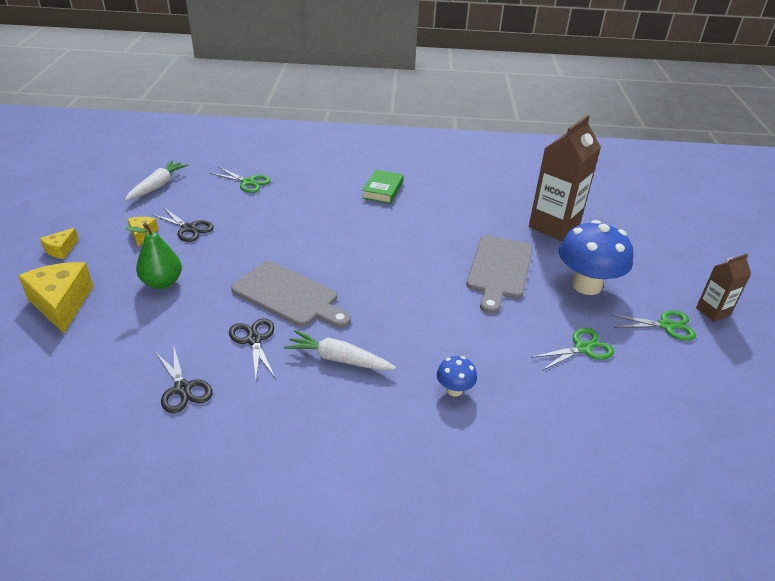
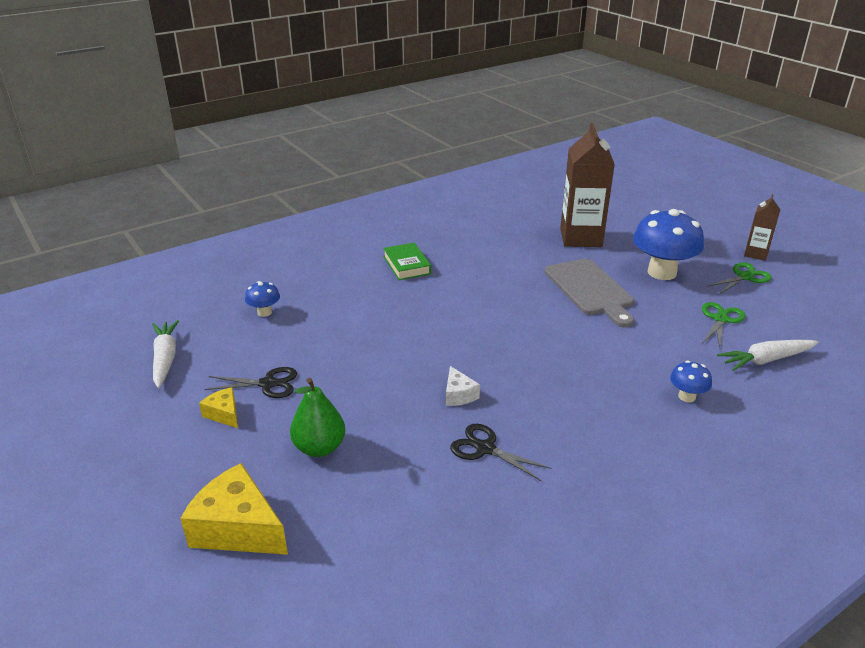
camera: 35 degrees left, 5 degrees down
yellow cheese [40,228,79,259] -> none
black scissors [156,347,213,413] -> none
green scissors [210,167,271,193] -> blue mushroom [245,281,280,317]
grey cutting board [231,261,351,328] -> white cheese [446,366,480,406]
white carrot [284,330,396,370] -> white carrot moved to [717,340,819,371]

